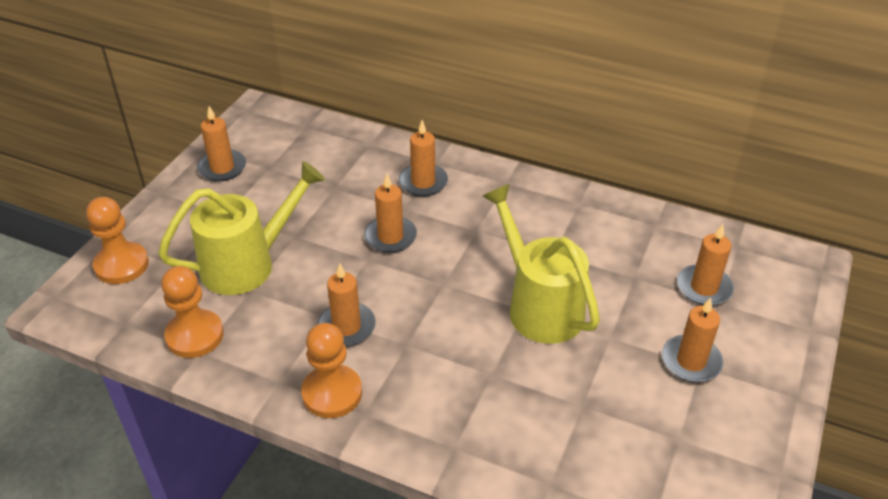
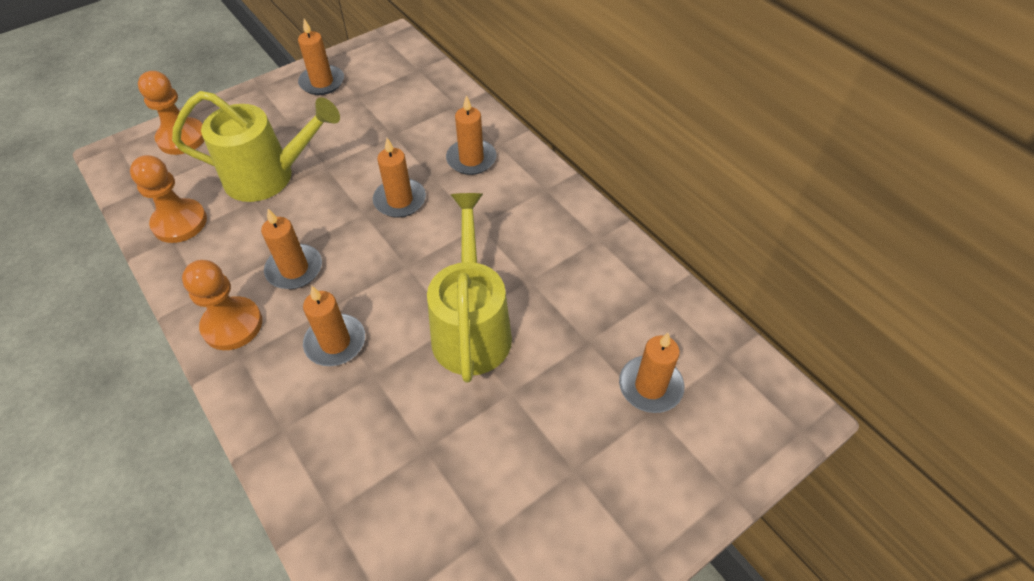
camera: 30 degrees right, 10 degrees up
orange candle [662,297,723,382] -> orange candle moved to [303,286,365,366]

